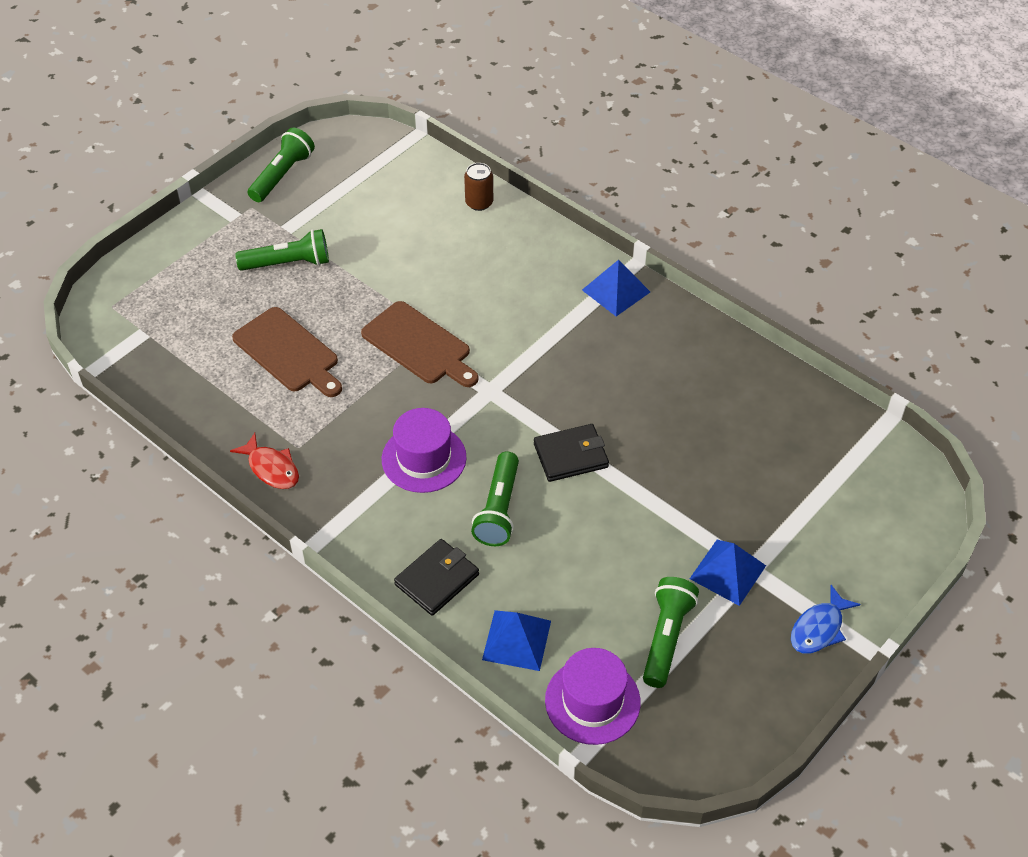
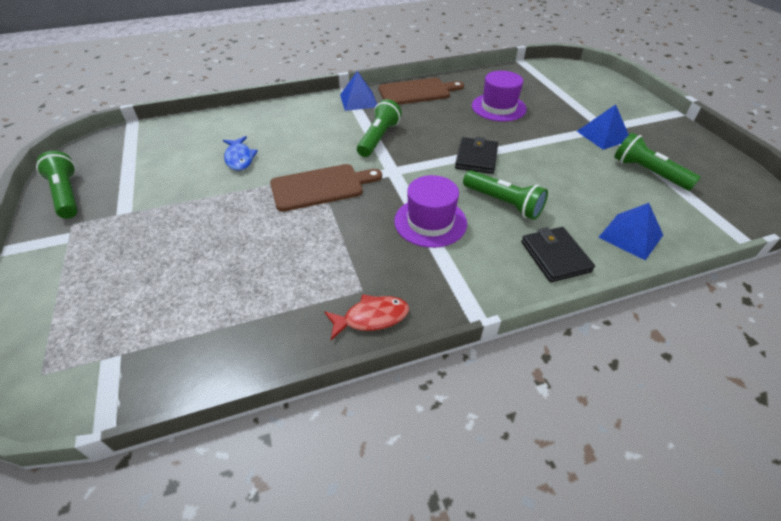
camera: 60 degrees left, 5 degrees down
brown cutting board [232,307,342,397] -> brown cutting board moved to [378,78,464,105]
green flashlight [235,229,329,271] -> green flashlight moved to [357,99,402,157]
brown can [464,163,493,211] -> none
purple hat [545,648,641,745] -> purple hat moved to [472,71,527,122]
blue fish [791,585,861,654] -> blue fish moved to [223,136,258,171]

